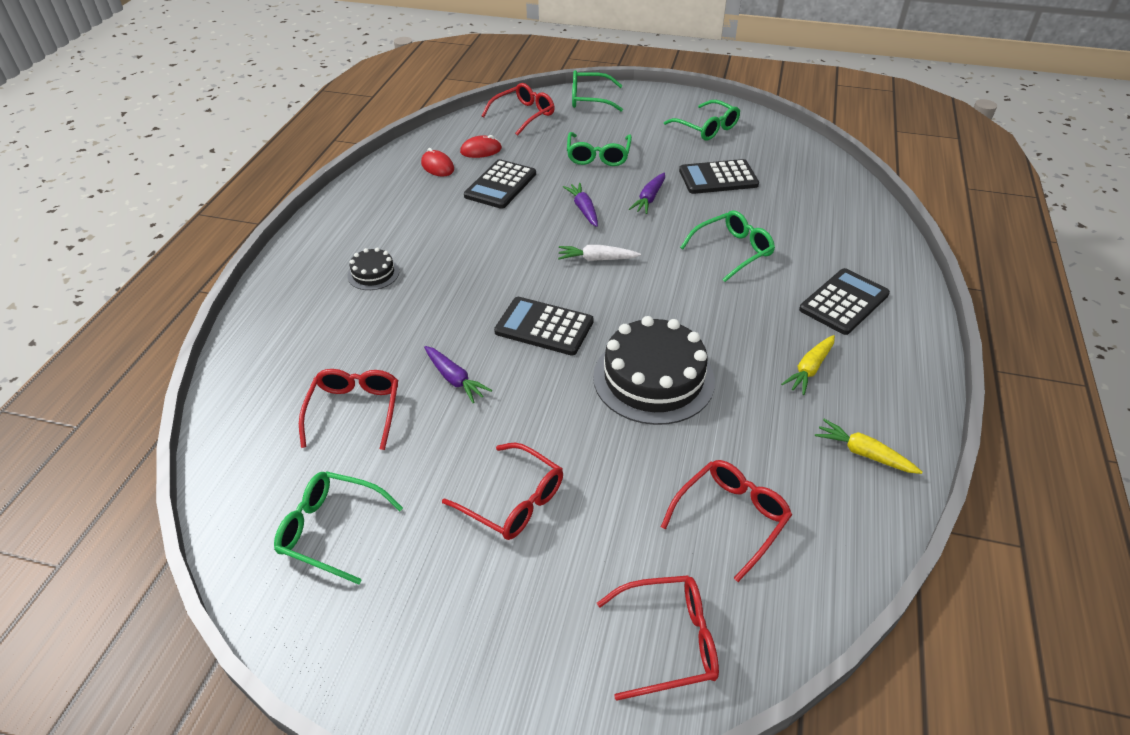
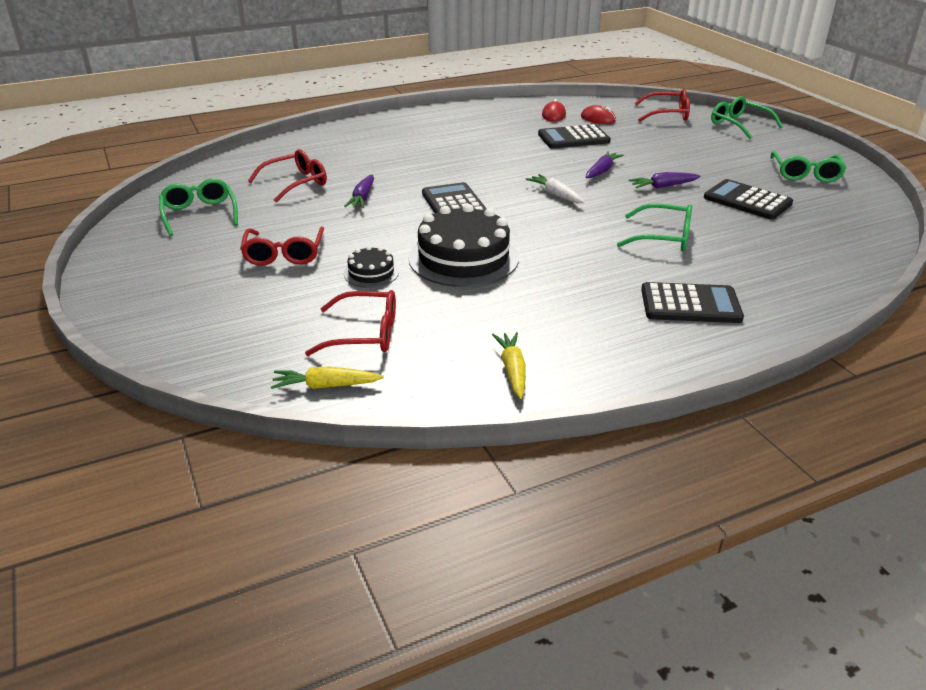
camera: 50 degrees right, 10 degrees down
black cake [347,247,399,290] -> black cake moved to [344,246,399,288]
green glasses [567,132,632,166] -> none
red glasses [597,575,719,701] -> none
yellow carrot [781,335,835,395] -> yellow carrot moved to [271,366,384,389]

